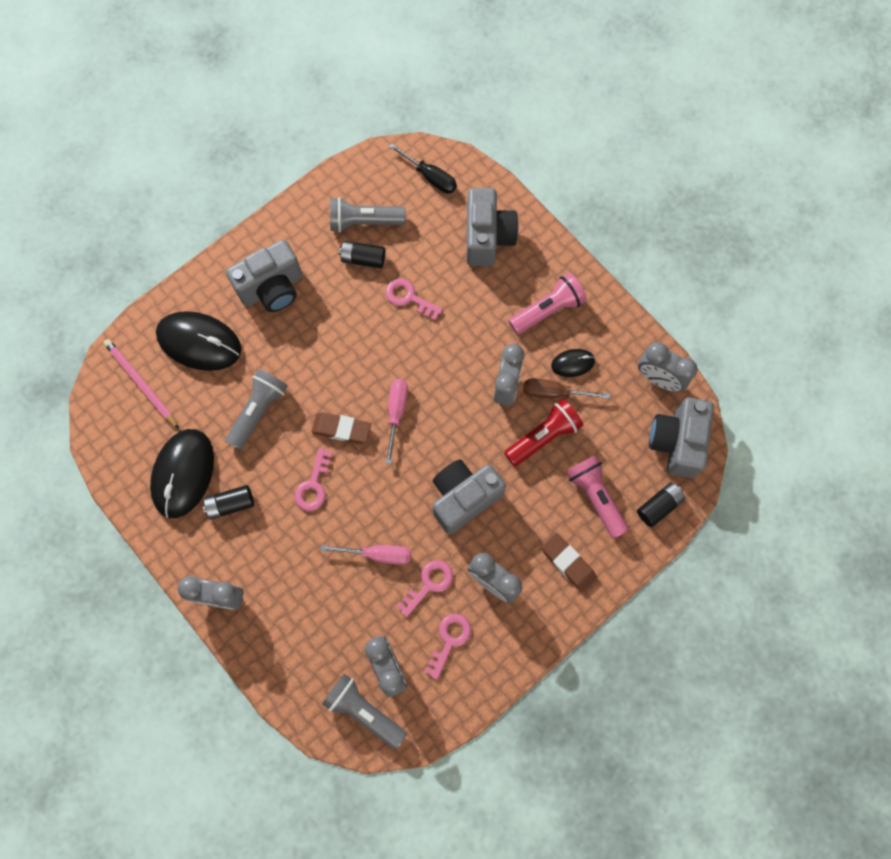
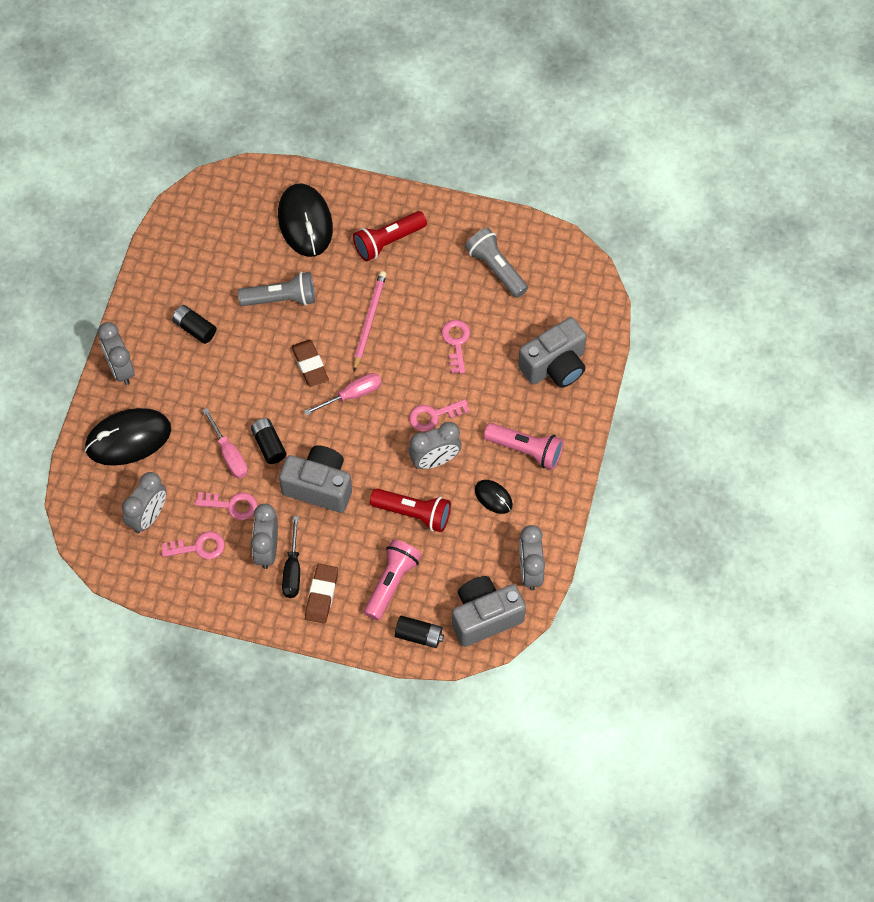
camera: 55 degrees right, 10 degrees down
pink pencil [103,339,179,429] -> pink pencil moved to [353,271,387,371]
black mouse [150,429,214,518] -> black mouse moved to [85,408,171,466]
grey camera [226,240,302,312] -> red flashlight [353,211,427,261]
pink key [294,448,333,511] -> pink key moved to [409,399,469,431]
grey flashlight [322,674,407,749] -> none
black battery [339,241,385,268] -> black battery moved to [251,418,287,464]
black screwdriver [389,143,457,194] -> black screwdriver moved to [282,516,300,598]
brown screwdriver [523,378,610,399] -> none

